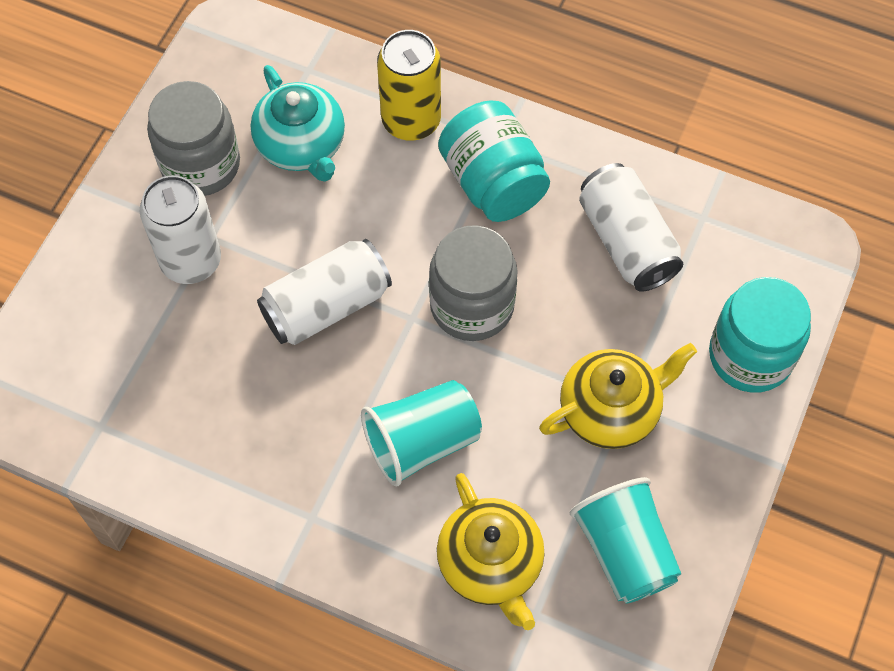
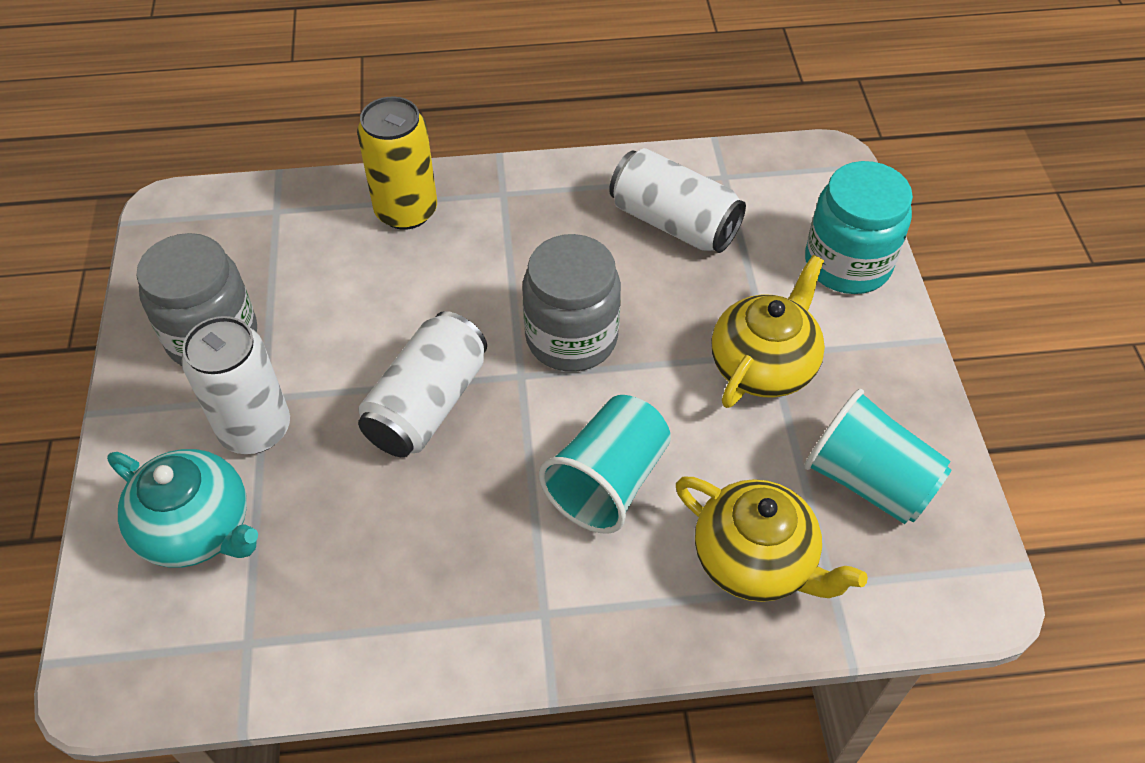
camera: 30 degrees left, 10 degrees down
turquoise teapot [251,65,345,182] -> turquoise teapot moved to [107,449,258,568]
turquoise jar [438,101,550,222] -> none

